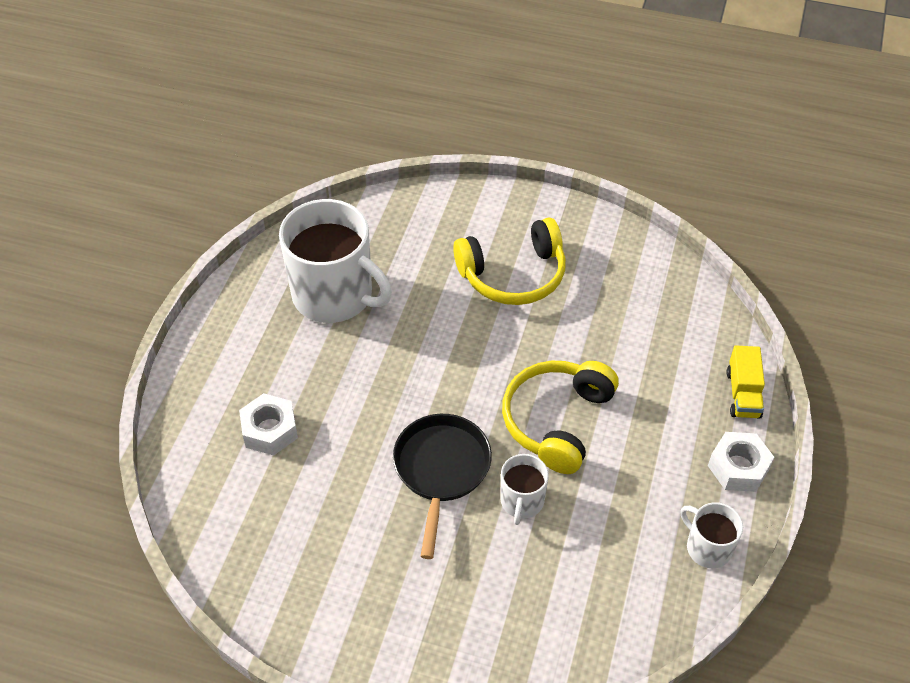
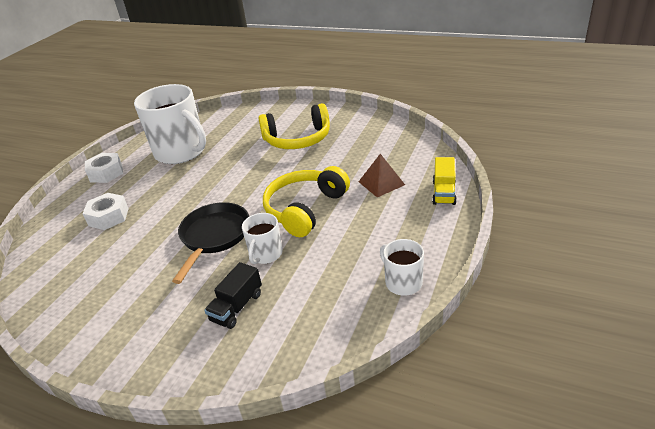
camera: 10 degrees right, 15 degrees down
white nut [708,432,774,492] -> white nut moved to [85,153,123,183]
none -> black truck [204,262,262,329]
none -> brown pyramid [358,154,405,197]

